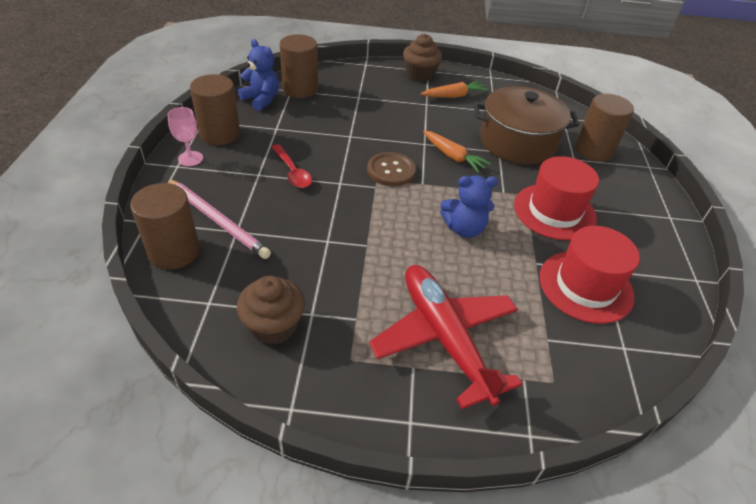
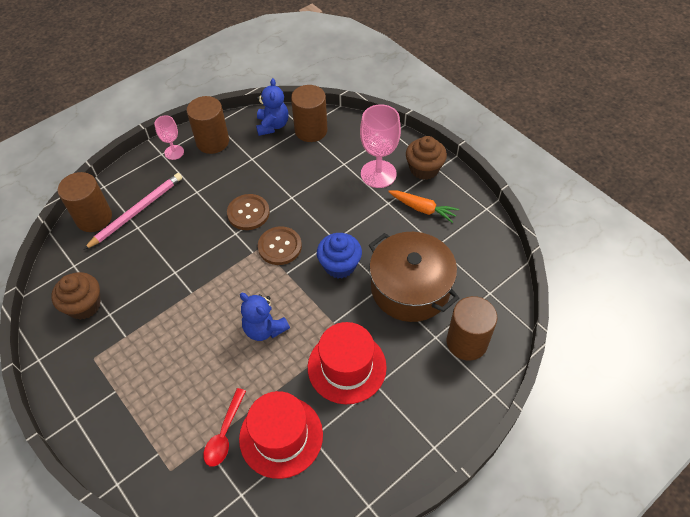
camera: 50 degrees right, 10 degrees up
pink pencil [167,179,271,259] -> pink pencil turned 135 degrees counterclockwise [83,173,182,250]
red spoon [271,144,312,188] -> red spoon moved to [203,388,246,467]
red plane [369,265,523,409] -> none
orange carrot [423,131,491,173] -> blue cupcake [317,233,362,278]
none -> brown button [227,194,270,230]
none -> pink goblet [360,104,401,188]

